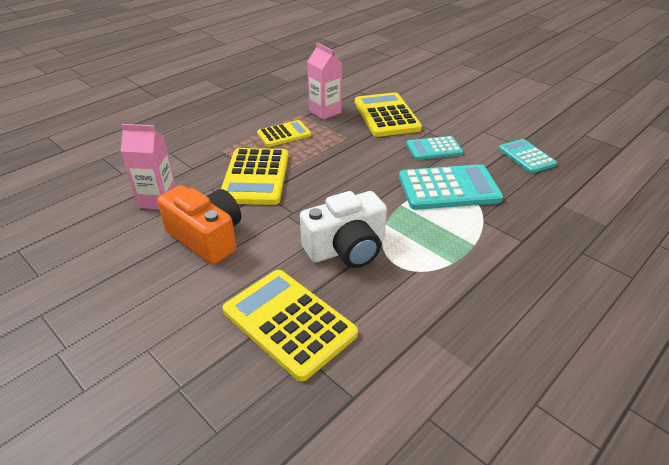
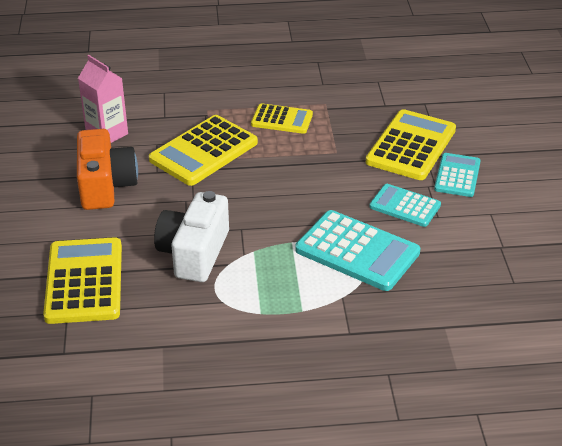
camera: 40 degrees right, 0 degrees up
white camera [300,191,387,268] -> white camera turned 90 degrees clockwise [154,191,229,282]
pink carton [307,43,342,120] -> none
turquoise calculator [499,139,557,173] -> turquoise calculator moved to [434,153,481,197]

